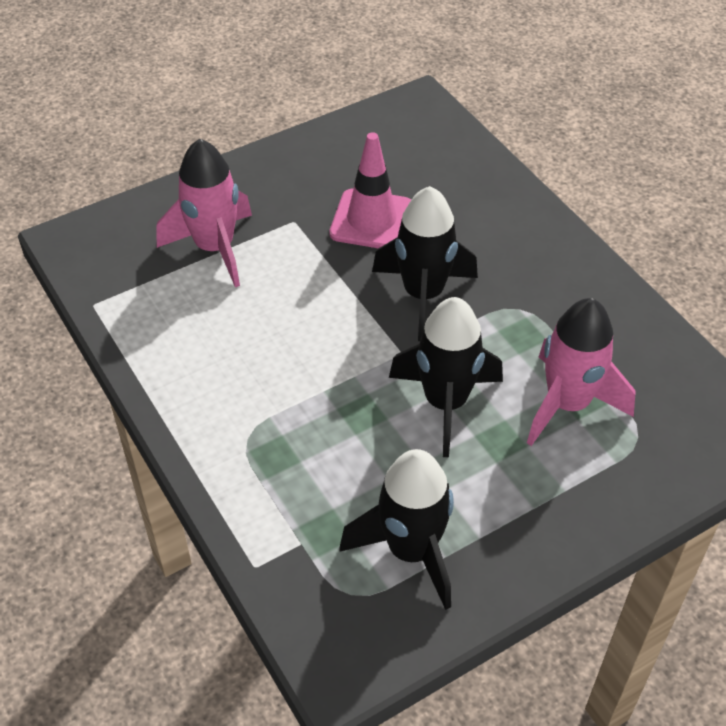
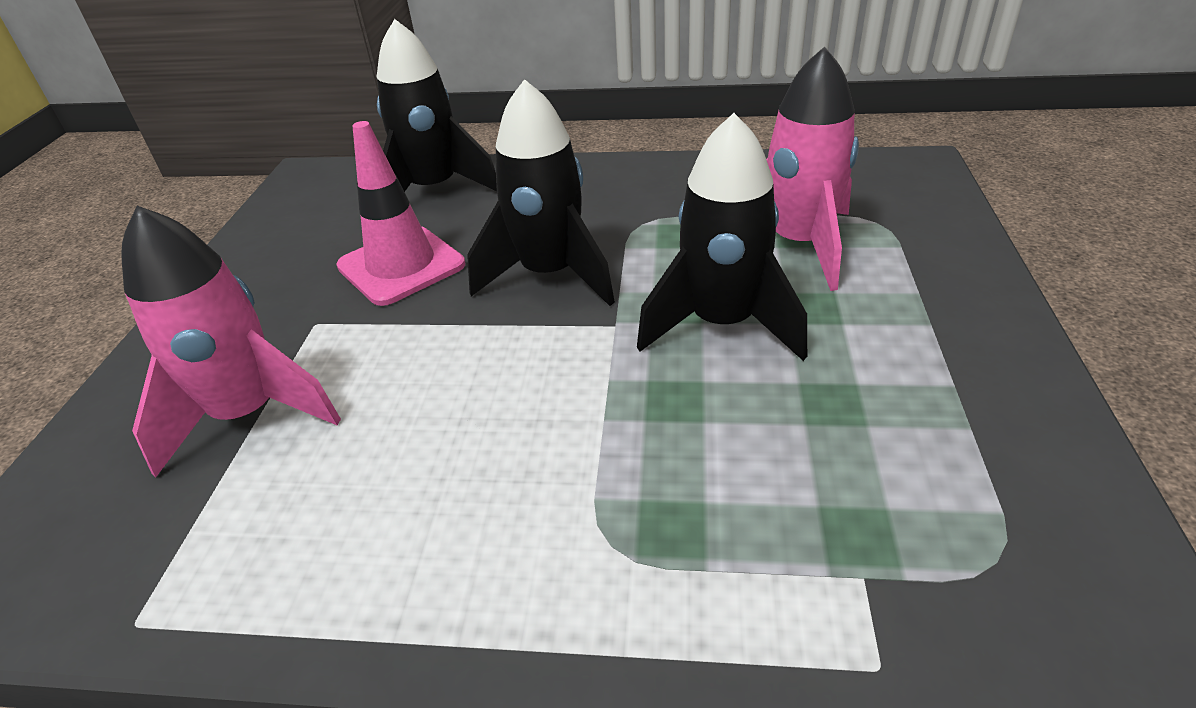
camera: 50 degrees left, 10 degrees down
black rocket [339,449,454,610] -> black rocket moved to [377,19,497,192]

